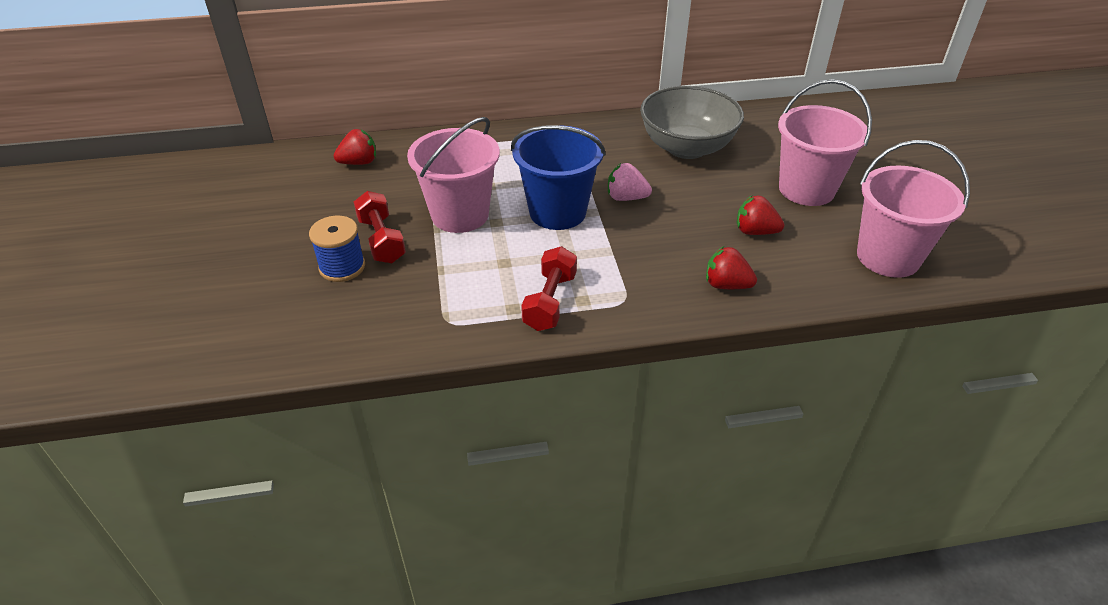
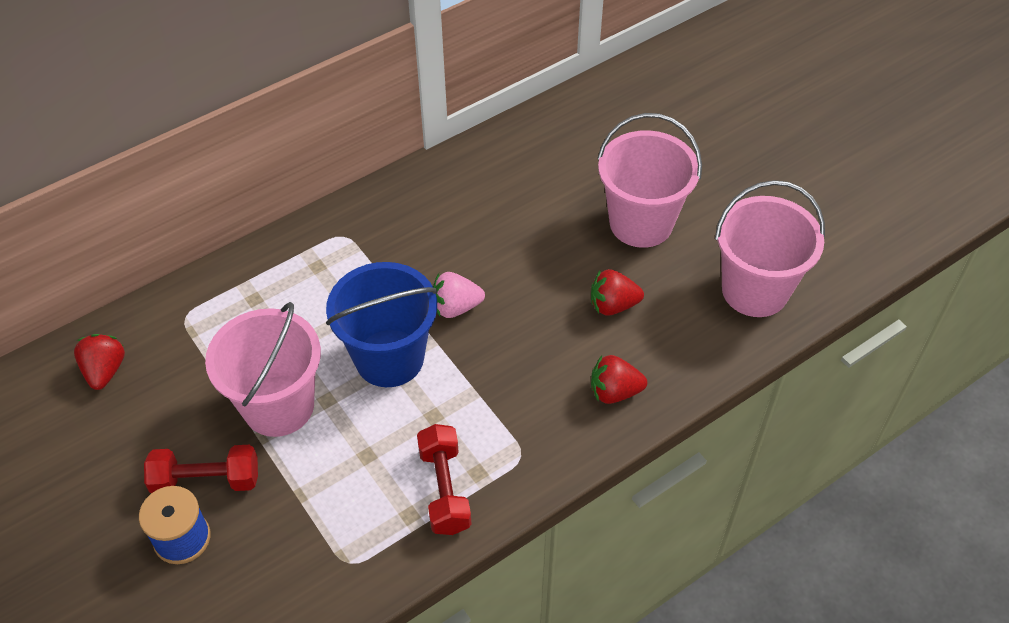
camera: 25 degrees left, 10 degrees up
red strawberry [334,129,376,165] -> red strawberry turned 45 degrees counterclockwise [74,334,125,390]
red dumbbell [354,191,406,263] -> red dumbbell turned 45 degrees counterclockwise [144,445,258,493]
grey bowl [640,86,744,159] -> none

